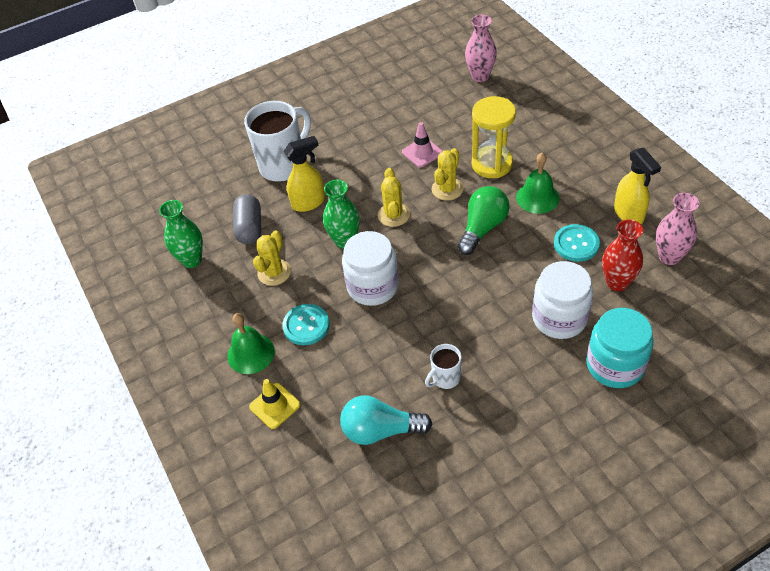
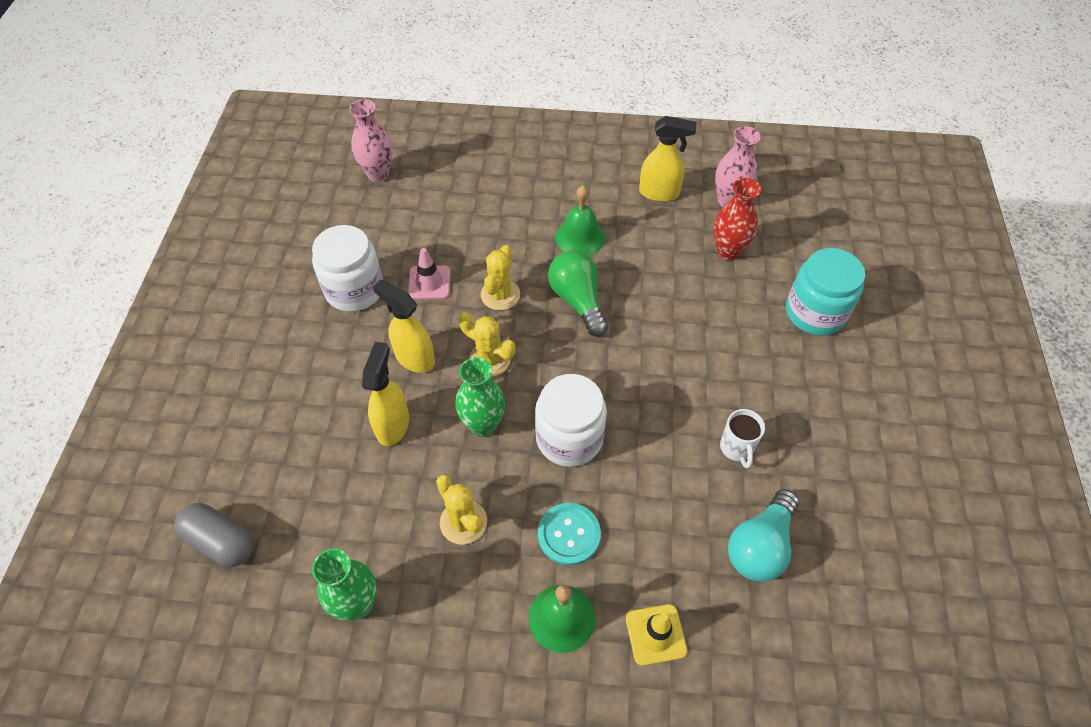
camera: 60 degrees left, 5 degrees up
grey capsule [233,194,261,244] -> grey capsule moved to [174,503,255,567]
white mug [244,101,311,182] -> none
yellow cactus [432,148,463,201] -> yellow cactus turned 45 degrees clockwise [481,245,520,310]
yellow hourglass [472,96,516,178] -> none
white jar [532,261,593,339] -> white jar moved to [312,225,383,312]
turquoise button [554,224,600,262] -> none
none -> yellow spray bottle [373,280,435,373]

